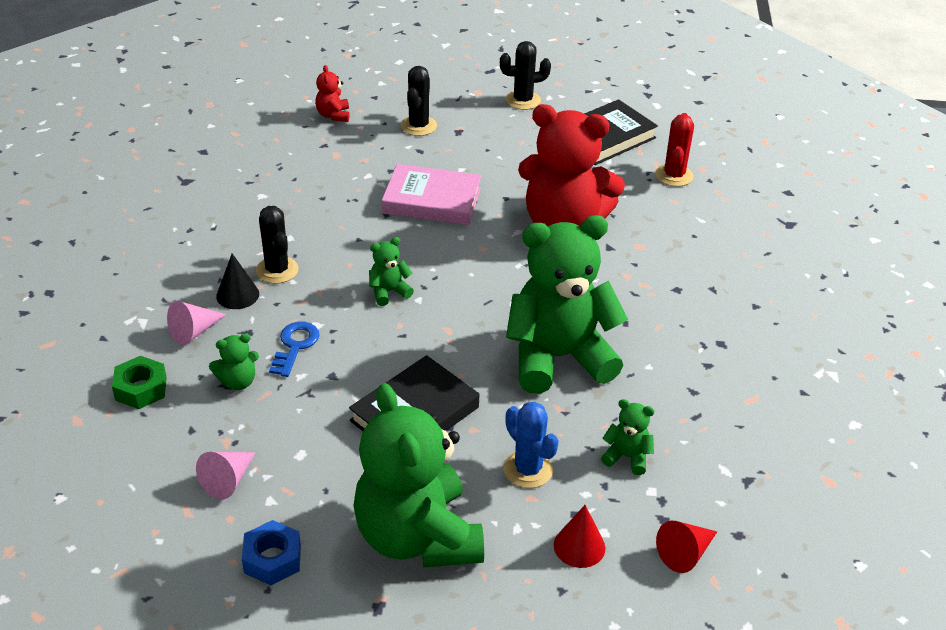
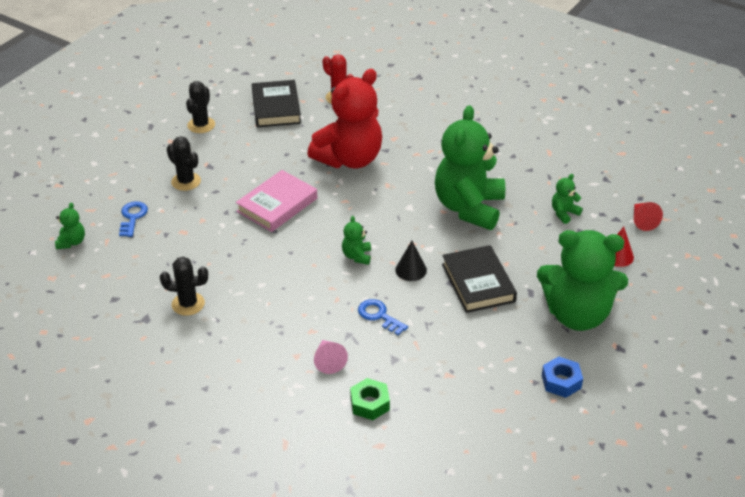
camera: 60 degrees left, 0 degrees up
pink cone [196,452,256,499] -> none
green teddy bear [209,333,259,390] -> green teddy bear moved to [55,202,85,249]
black cone [216,253,259,309] -> black cone moved to [395,241,427,281]
black cactus [256,206,298,284] -> black cactus moved to [160,257,208,316]
red teddy bear [315,65,350,122] -> blue key [119,201,148,237]
blue cactus [504,401,559,488] -> none

